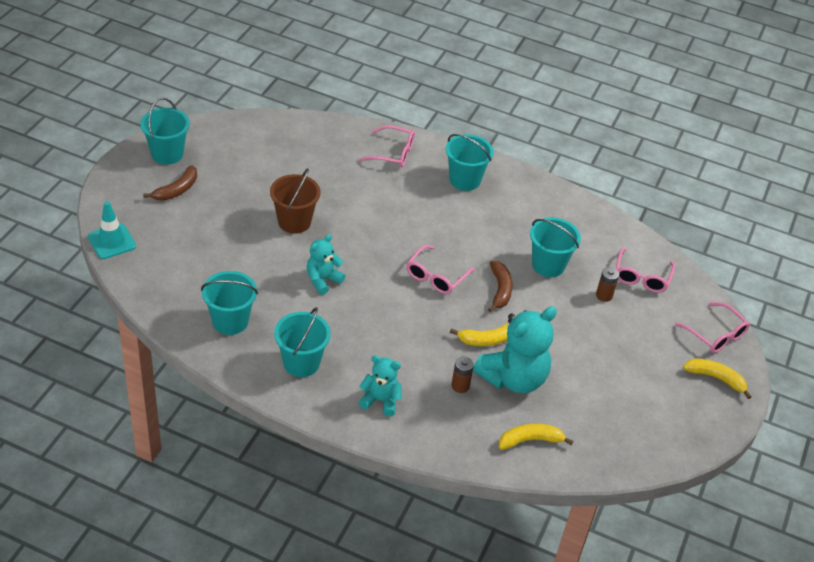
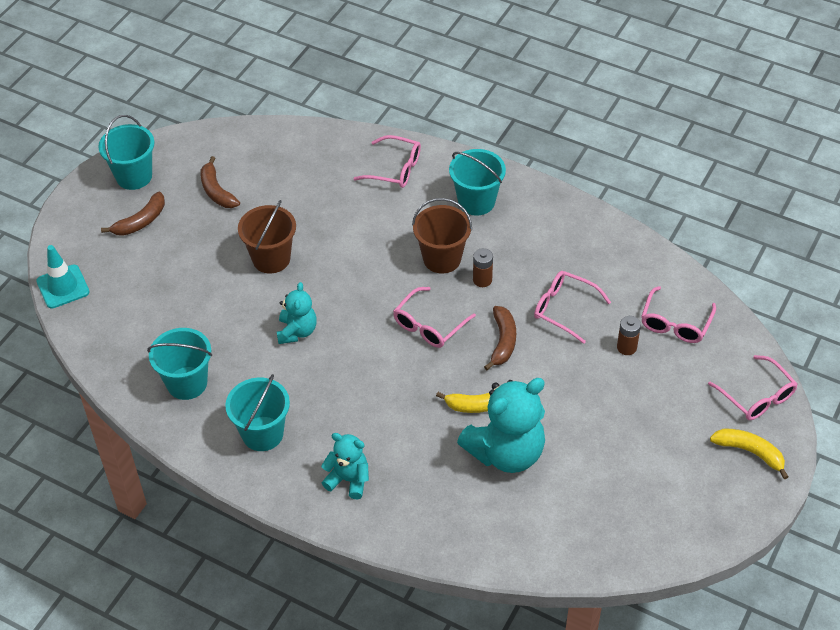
camera: 10 degrees right, 5 degrees up
turquoise teddy bear [307,234,345,295] -> turquoise teddy bear turned 135 degrees clockwise [277,282,317,344]
brown battery [451,356,474,393] -> brown battery moved to [473,248,493,287]
yellow banana [499,424,574,450] -> none
turquoise bucket [530,218,581,277] -> pink glasses [534,271,611,344]
none -> brown banana [200,156,240,208]
none -> brown bucket [412,198,472,273]

